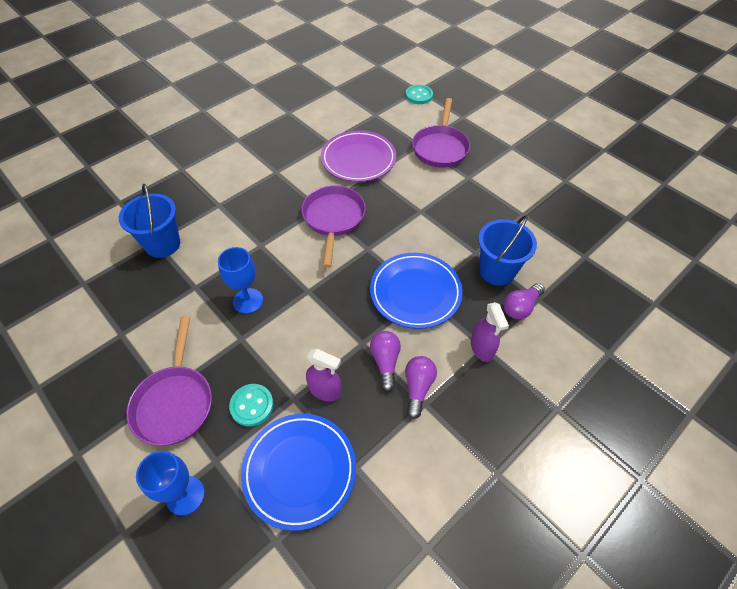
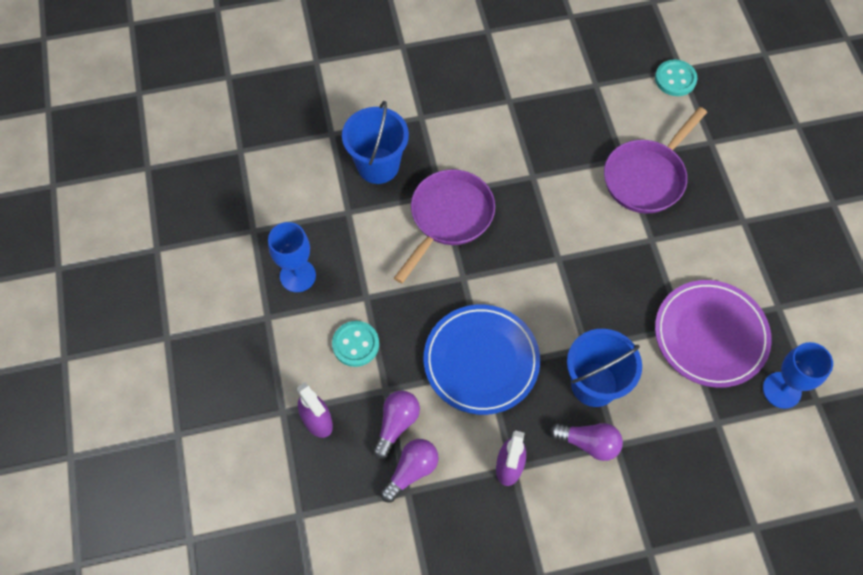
camera: 30 degrees right, 10 degrees up
blue bucket [119,184,180,258] -> blue bucket moved to [342,101,409,184]
purple pan [126,316,212,446] -> none
blue goblet [136,451,205,516] -> blue goblet moved to [763,342,833,409]
turquoise button [229,384,273,426] -> turquoise button moved to [332,321,379,367]
blue plate [241,414,356,531] -> none
purple plate [321,130,396,182] -> purple plate moved to [655,280,772,388]
purple light bulb [504,283,545,319] -> purple light bulb turned 150 degrees counterclockwise [550,423,623,461]

